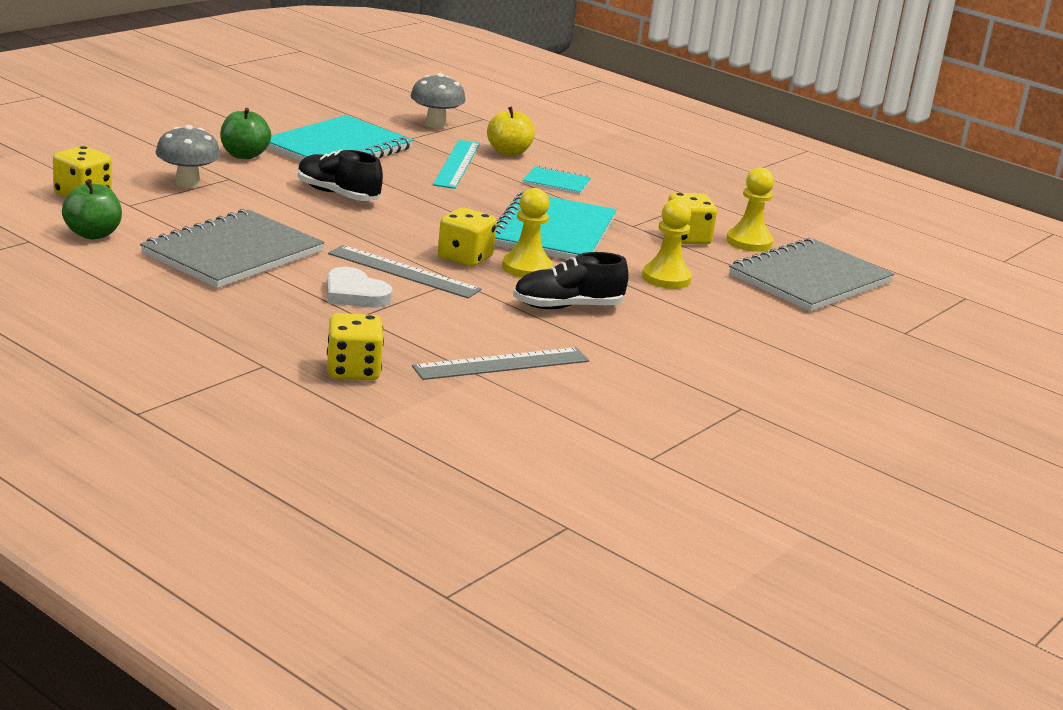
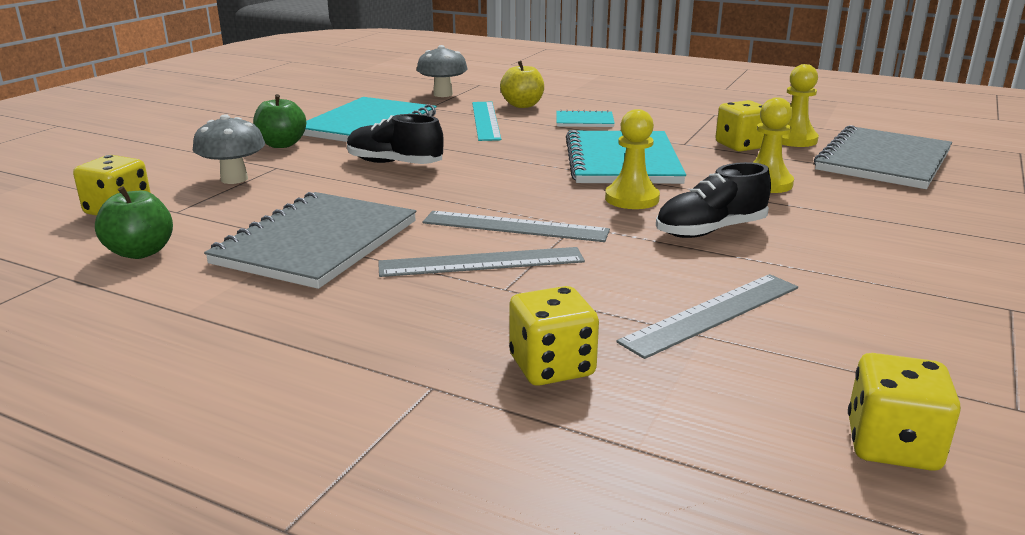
camera: 10 degrees left, 0 degrees up
white heart [327,267,393,308] -> grey ruler [378,247,585,277]
yellow dice [438,207,497,267] -> yellow dice moved to [848,353,961,471]

